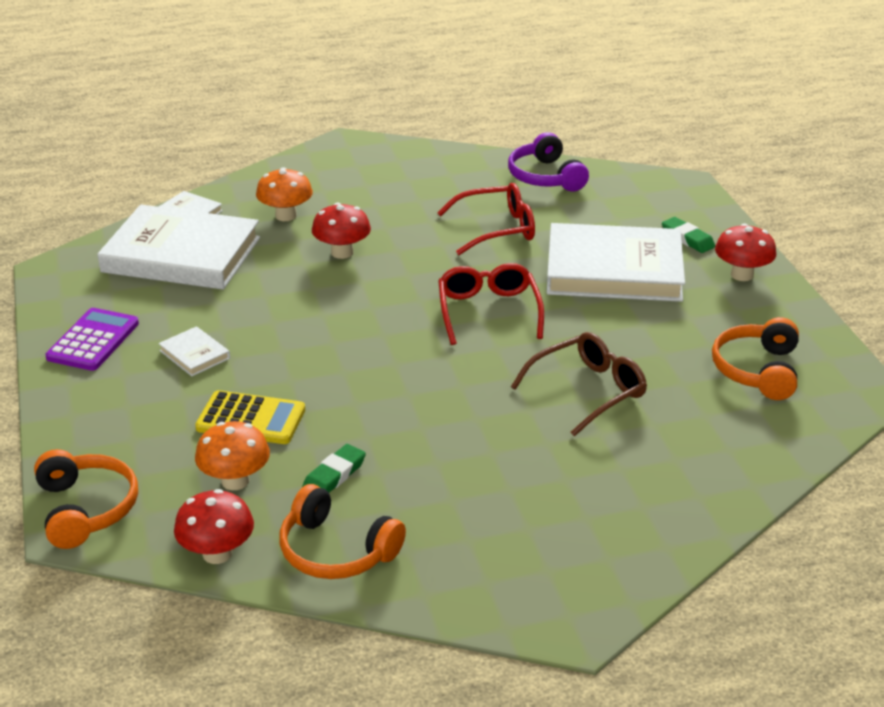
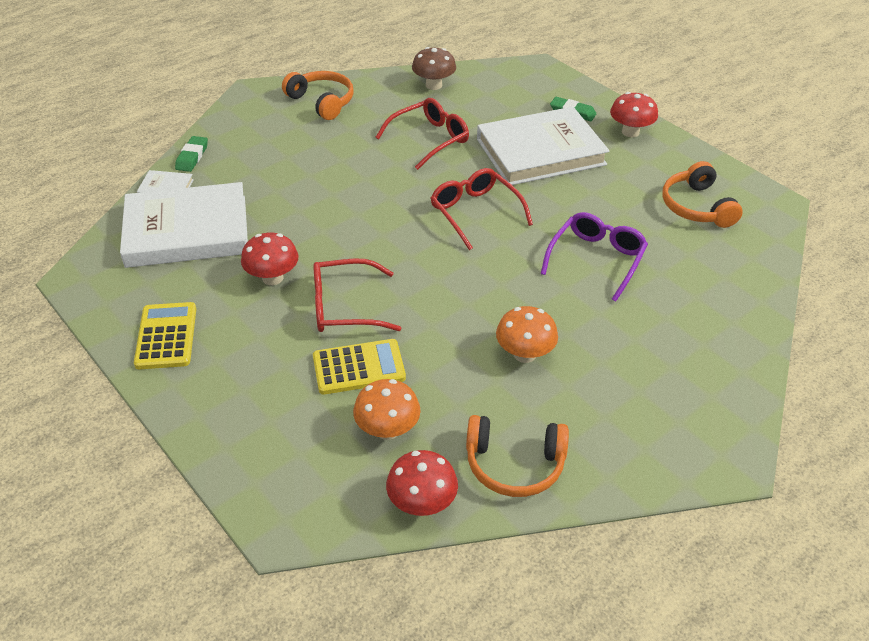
camera: 25 degrees left, 10 degrees up
orange headphones [34,449,138,549] -> orange headphones moved to [282,71,354,120]
purple calculator [45,308,139,371] -> yellow calculator [134,302,196,369]
white book [158,326,230,376] -> none
orange mushroom [256,167,313,221] -> orange mushroom moved to [496,306,558,363]
green eraser [302,444,366,493] -> green eraser moved to [175,136,208,172]
red mushroom [312,203,371,259] -> red mushroom moved to [241,232,299,285]
purple headphones [508,132,589,192] -> brown mushroom [412,47,456,90]
brown glasses [511,332,647,436] -> purple glasses [541,212,648,302]
none -> red glasses [314,258,401,332]

